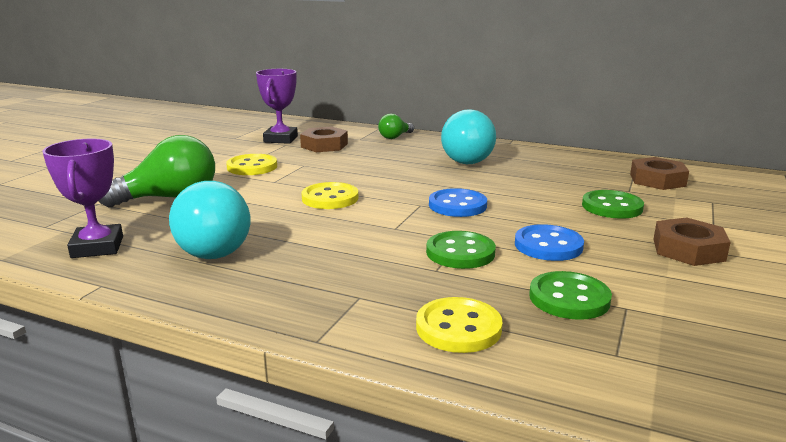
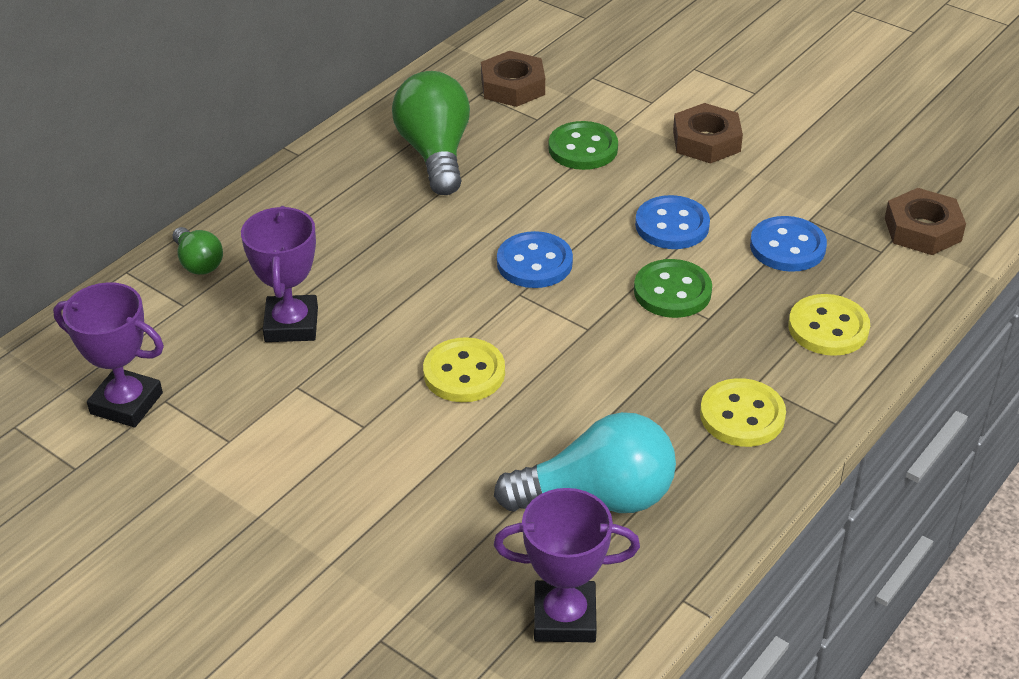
camera: 75 degrees left, 20 degrees up
green light bulb [98,135,215,207] -> green light bulb moved to [392,71,470,195]
yellow button [226,154,277,175] -> yellow button moved to [700,378,786,447]
brown nut [300,126,348,152] -> brown nut moved to [885,188,966,255]
turquoise light bulb [441,109,496,164] -> none
green button [529,271,612,320] -> blue button [750,216,827,272]
none -> purple trophy [241,206,318,342]

